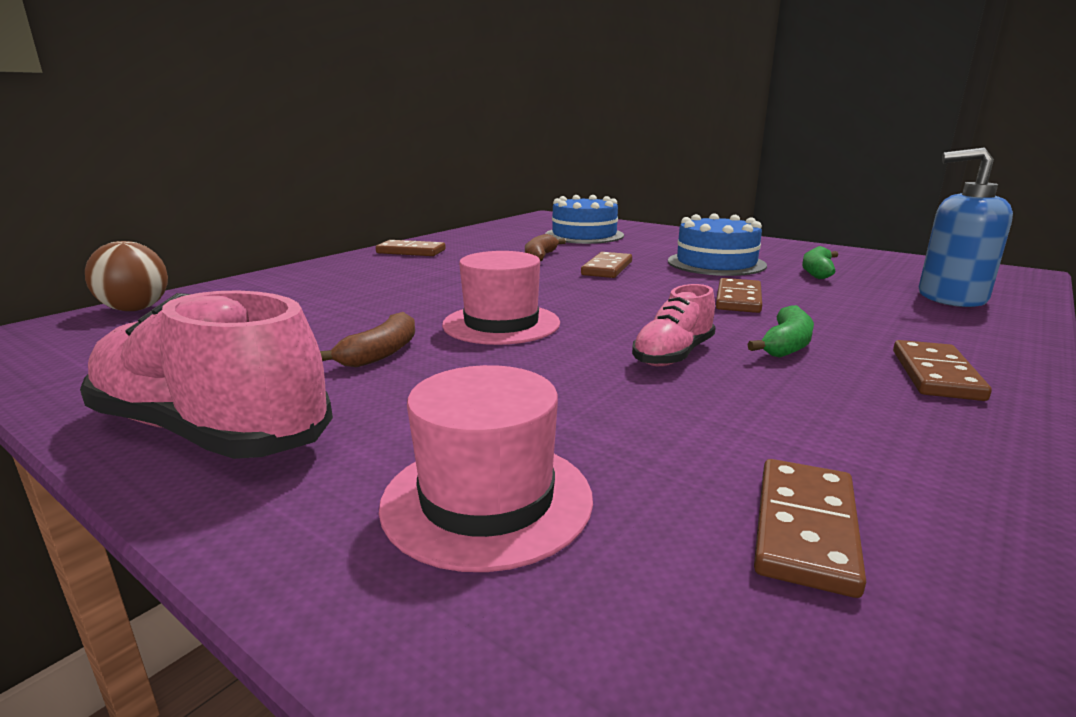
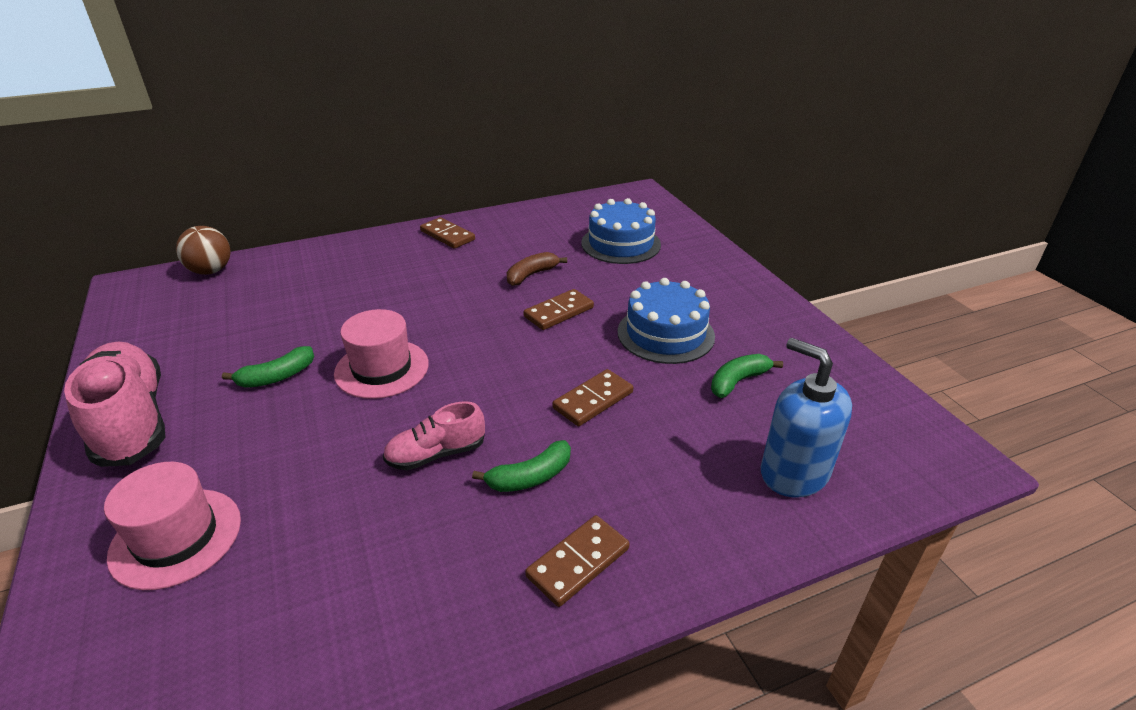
camera: 30 degrees right, 15 degrees up
brown banana [320,312,415,367] -> green banana [222,346,314,388]
brown domino [754,459,866,598] -> none

